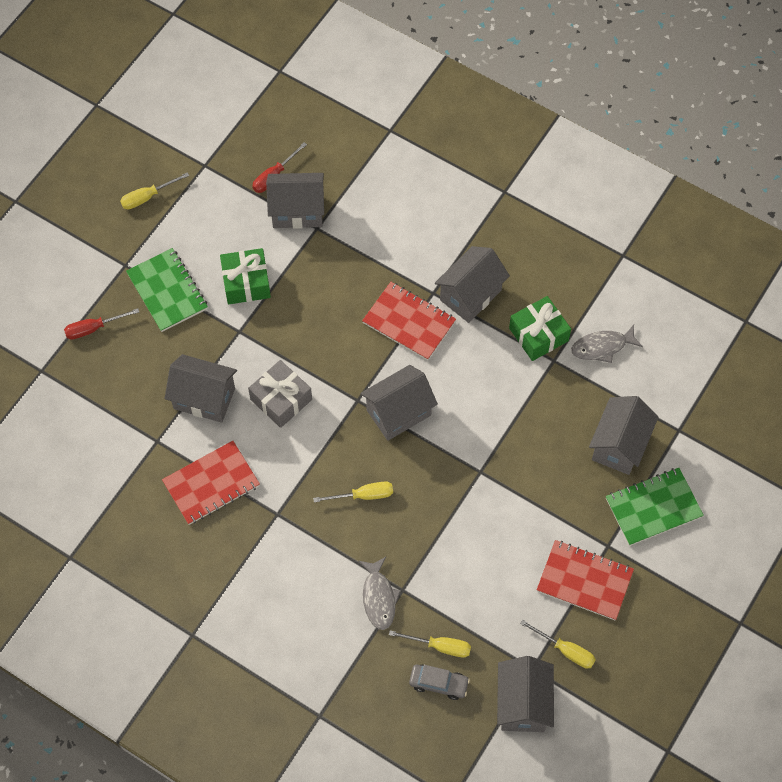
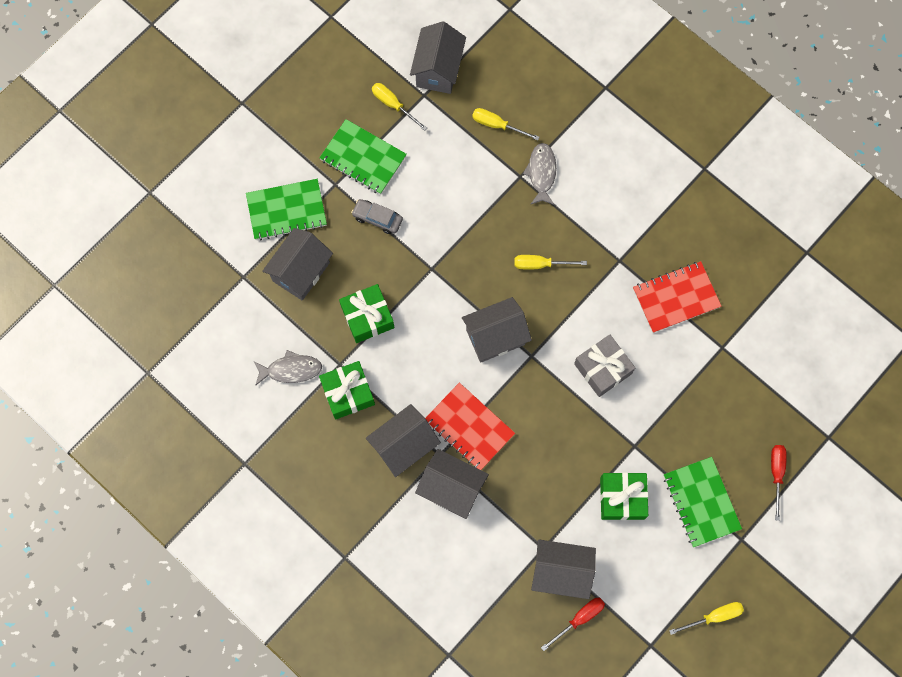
camera: 170 degrees left, 10 degrees up
red screwdriver [64,308,139,340] -> red screwdriver turned 75 degrees counterclockwise [771,445,787,521]
grey house [165,354,237,423] -> grey house moved to [415,449,489,519]
grey car [409,665,470,700] -> grey car moved to [351,199,403,234]
red notebook [537,540,634,620] -> green notebook [319,119,407,194]
none -> green gift [339,284,394,343]

